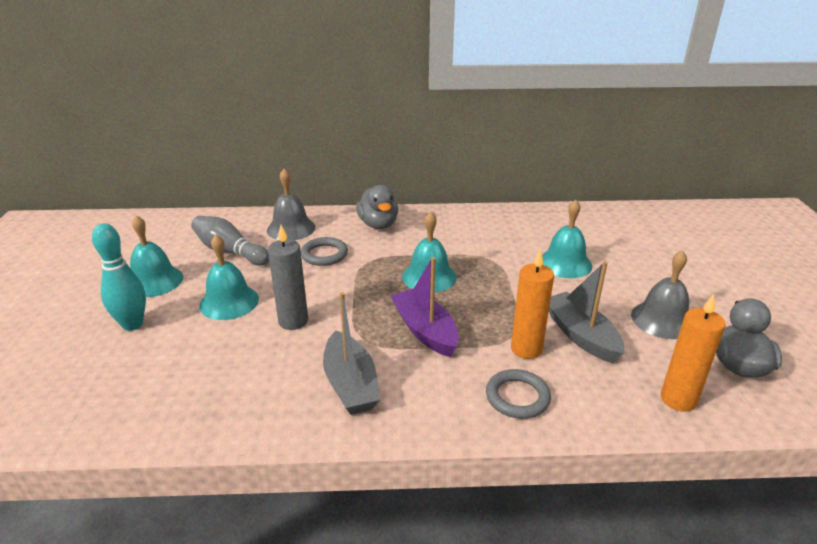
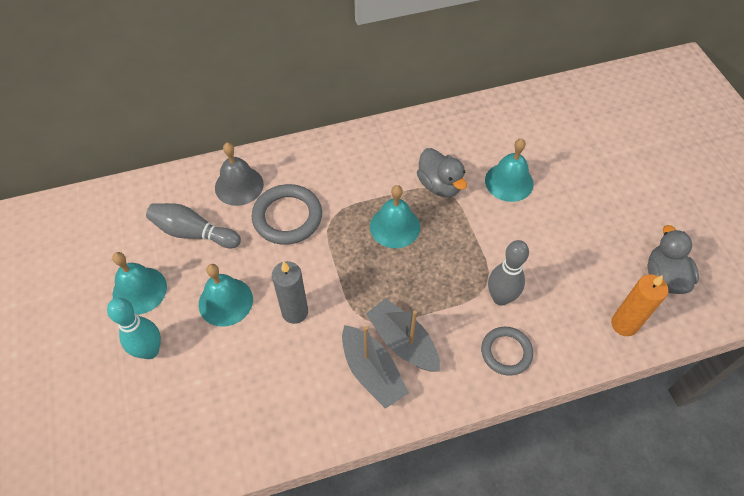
camera: 15 degrees left, 25 degrees up
grey ring [301,237,348,266] -> grey ring [252,184,322,245], size x1.54
grey duck [356,185,398,229] -> grey duck moved to [417,148,467,197]
purple boat [391,257,459,357] -> none
orange candle [511,249,554,359] -> grey bowling pin [488,240,529,306]
grey boat [549,262,624,363] -> grey boat moved to [366,298,440,372]
grey bell [631,250,689,339] -> none

